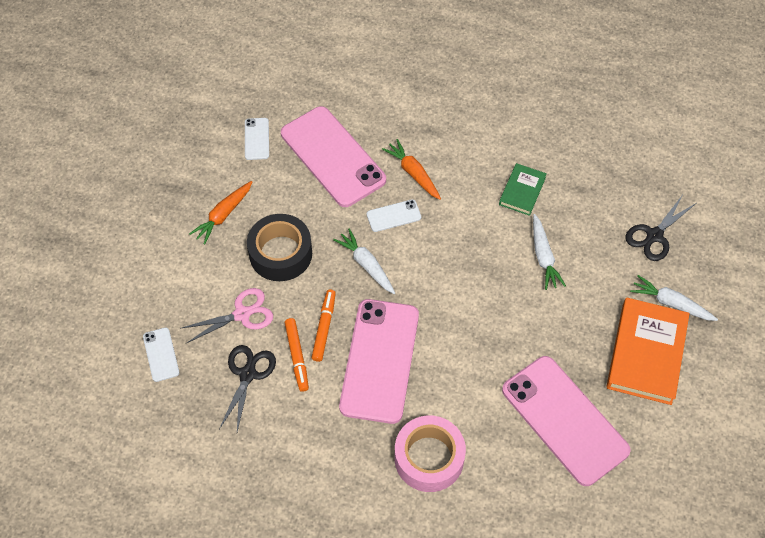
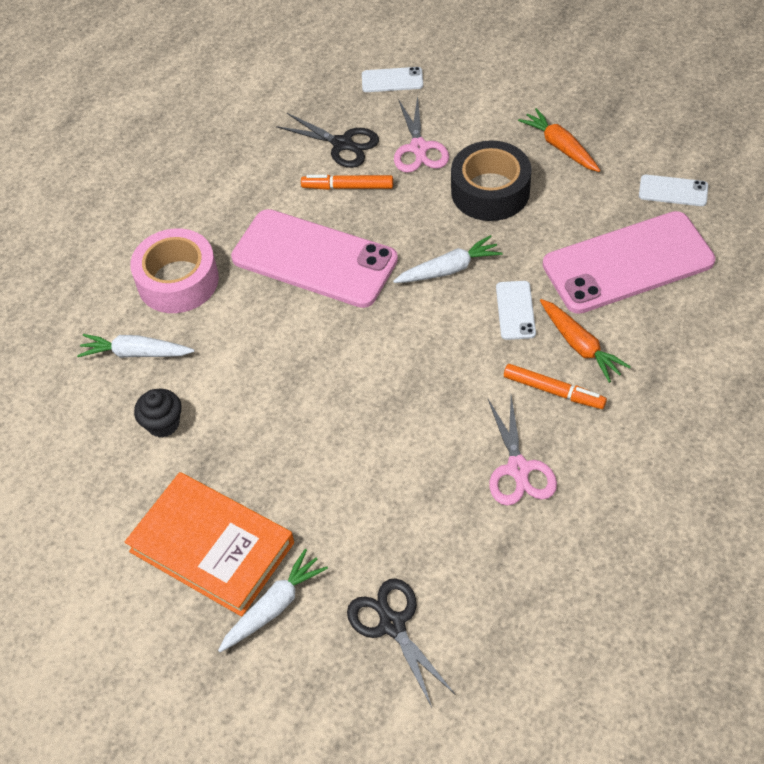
camera: 110 degrees right, 5 degrees down
orange marker [311,290,336,362] -> orange marker moved to [504,364,607,409]
orange carrot [382,139,441,200] -> orange carrot turned 75 degrees clockwise [540,299,631,383]
green book [499,163,547,216] -> pink scissors [488,396,557,506]
pink phone [502,356,631,486] -> black cupcake [134,389,182,438]
white carrot [533,214,566,290] -> white carrot moved to [77,334,195,358]

